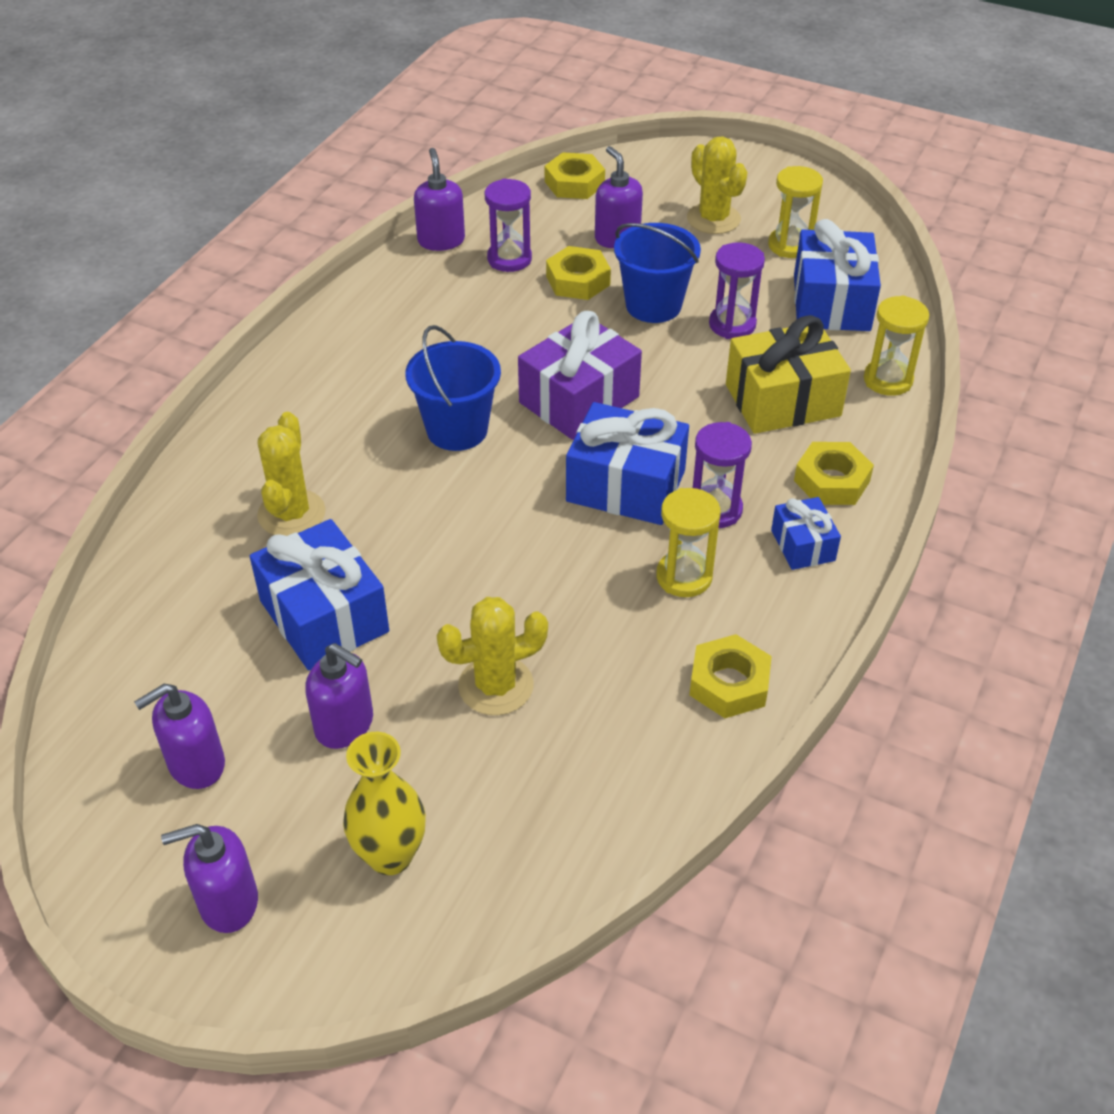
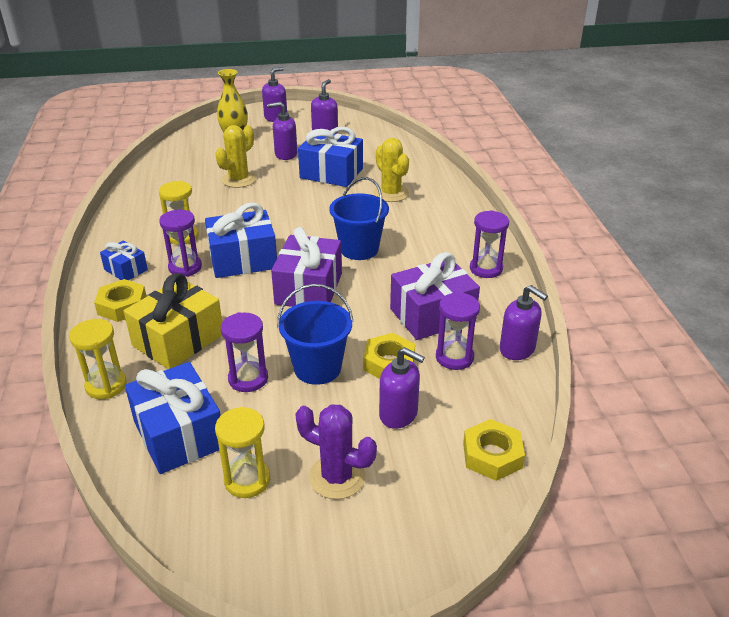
camera: 145 degrees right, 10 degrees down
yellow cactus [687,136,748,234] -> purple cactus [295,404,377,499]
yellow nut [689,634,772,718] -> none
none -> purple gift [390,252,480,340]
none -> purple hourglass [470,210,509,278]

